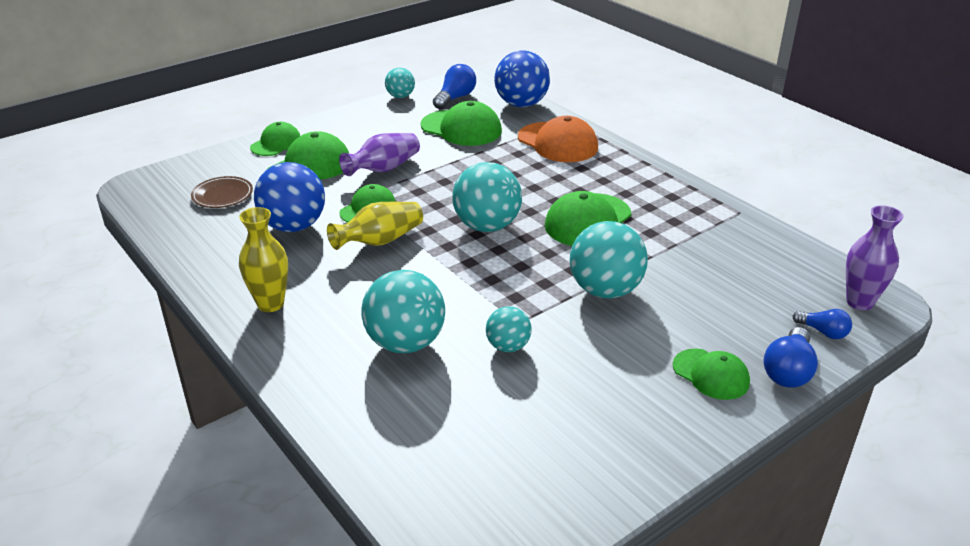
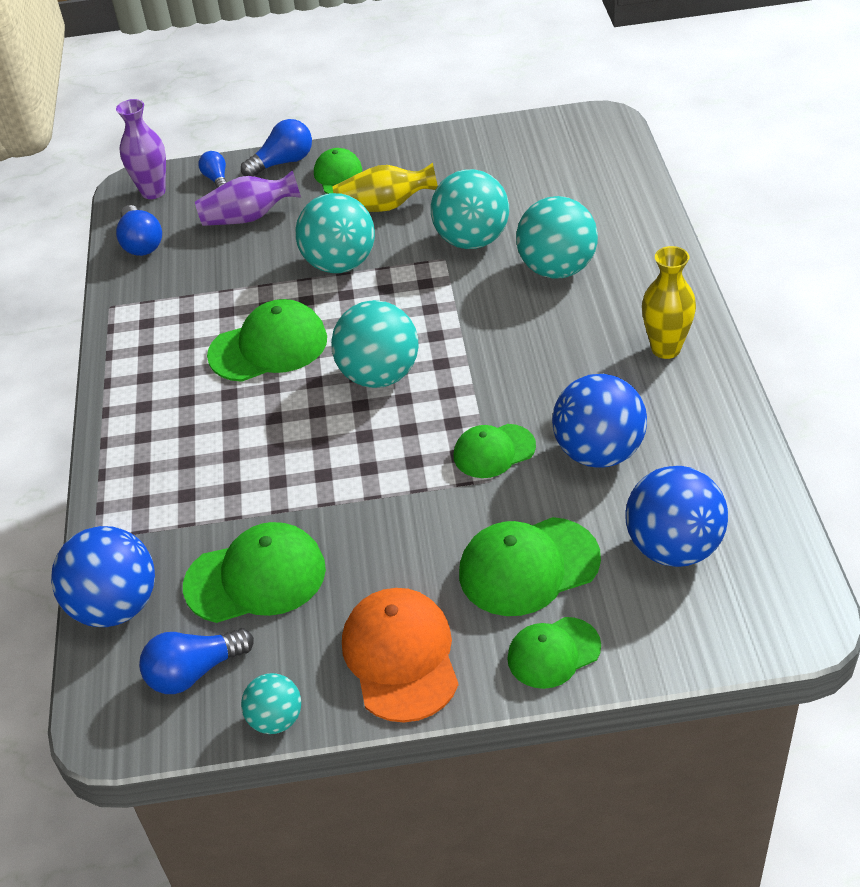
camera: 145 degrees left, 10 degrees up
brown plate [191,176,253,208] -> blue ball [625,466,728,567]
yellow vase [327,202,423,250] -> yellow vase moved to [333,163,438,212]
purple vase [339,133,420,176] -> purple vase moved to [195,170,301,226]
green cap [421,101,502,146] -> green cap turned 105 degrees clockwise [183,522,326,623]
turquoise ball [486,306,532,352] -> turquoise ball [431,169,509,249], size x1.81
orange cap [518,116,598,162] -> orange cap moved to [342,588,459,723]
none -> blue light bulb [116,205,162,256]

